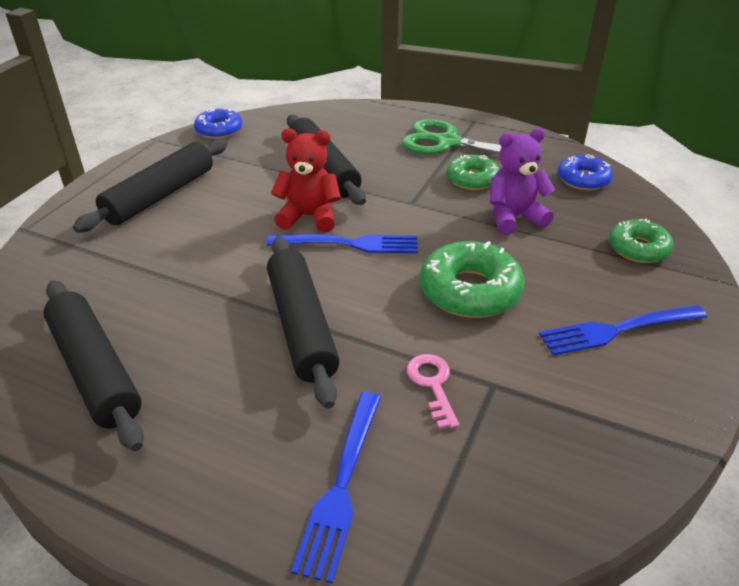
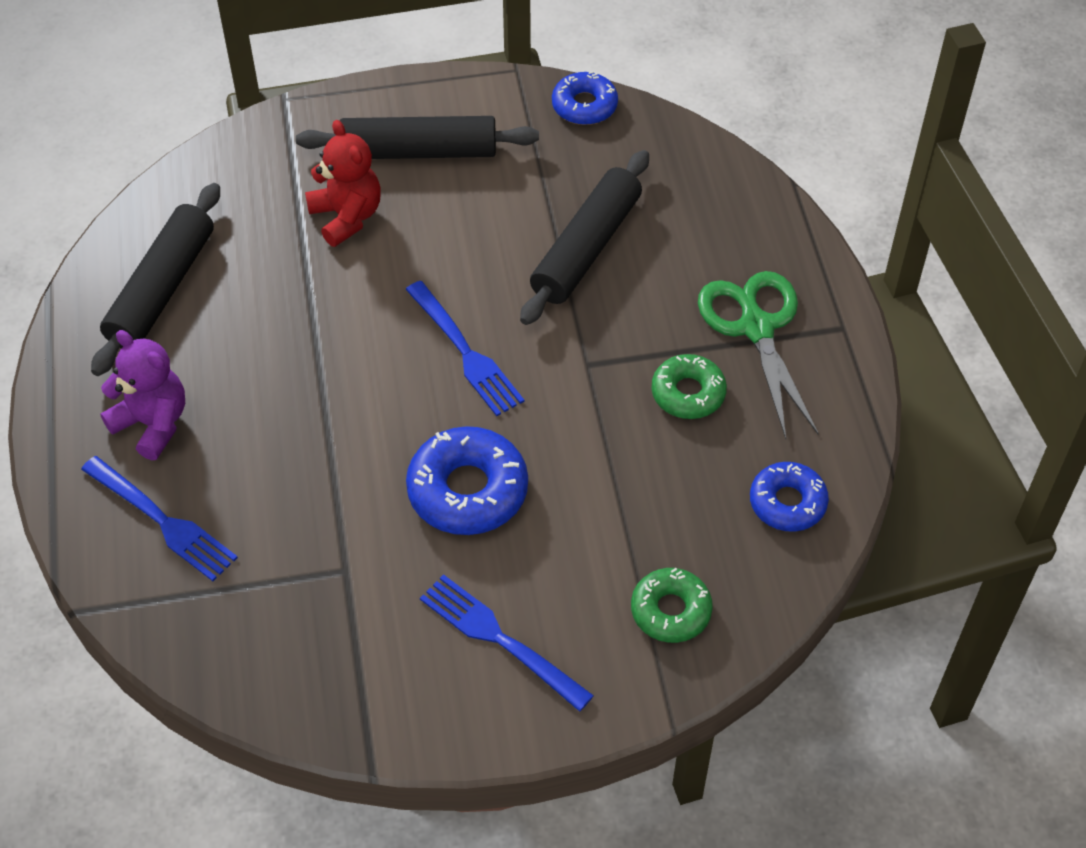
camera: 55 degrees right, 15 degrees up
black rolling pin [267,236,340,408] -> none
red teddy bear [271,128,341,232] -> red teddy bear moved to [305,120,381,247]
blue fork [291,392,381,583] -> blue fork turned 120 degrees counterclockwise [81,456,238,581]
pink key [407,354,459,429] -> none
green donut [420,241,525,318] -> blue donut [406,426,528,535]
purple teddy bear [490,128,555,235] -> purple teddy bear moved to [101,330,185,460]

